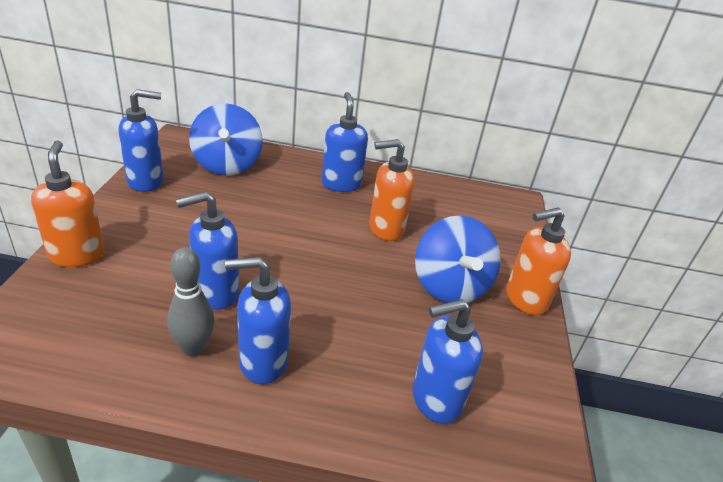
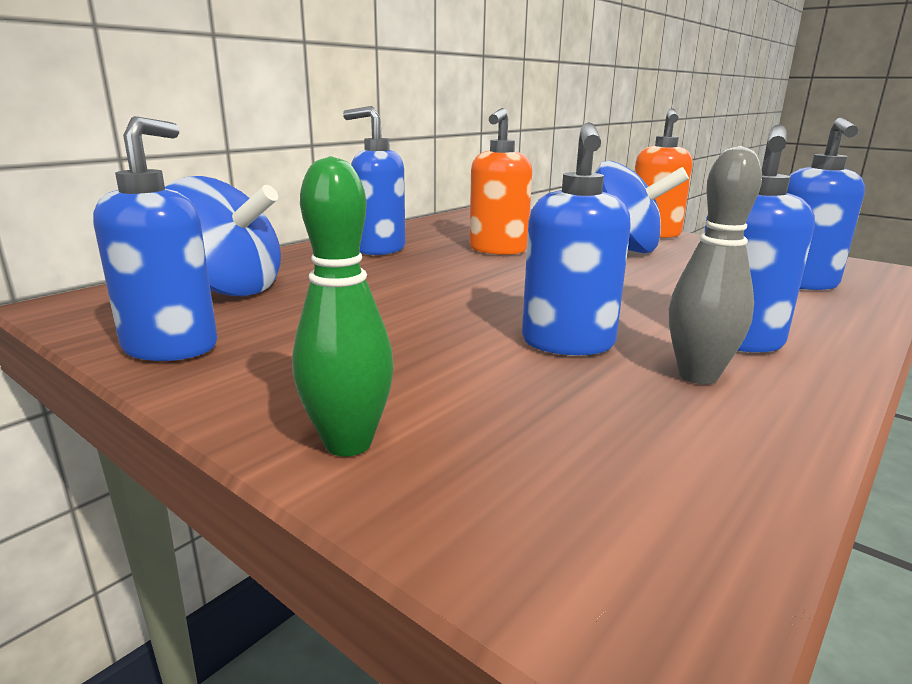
camera: 55 degrees left, 15 degrees down
orange soap dispenser [31,140,105,267] -> green bowling pin [292,156,394,456]

